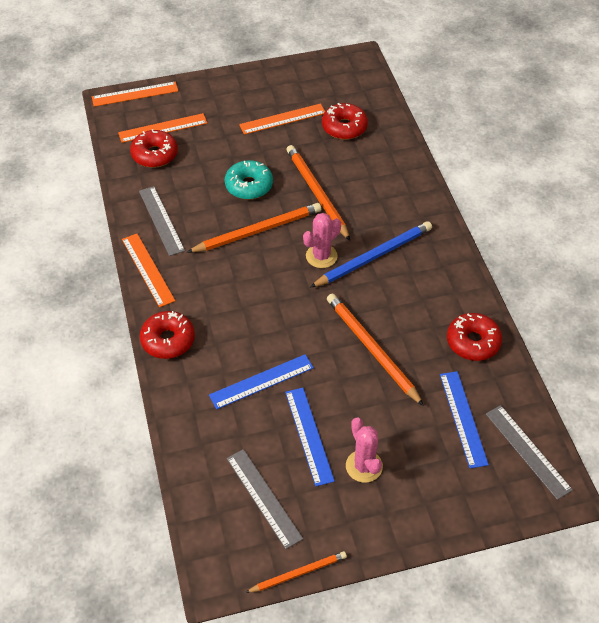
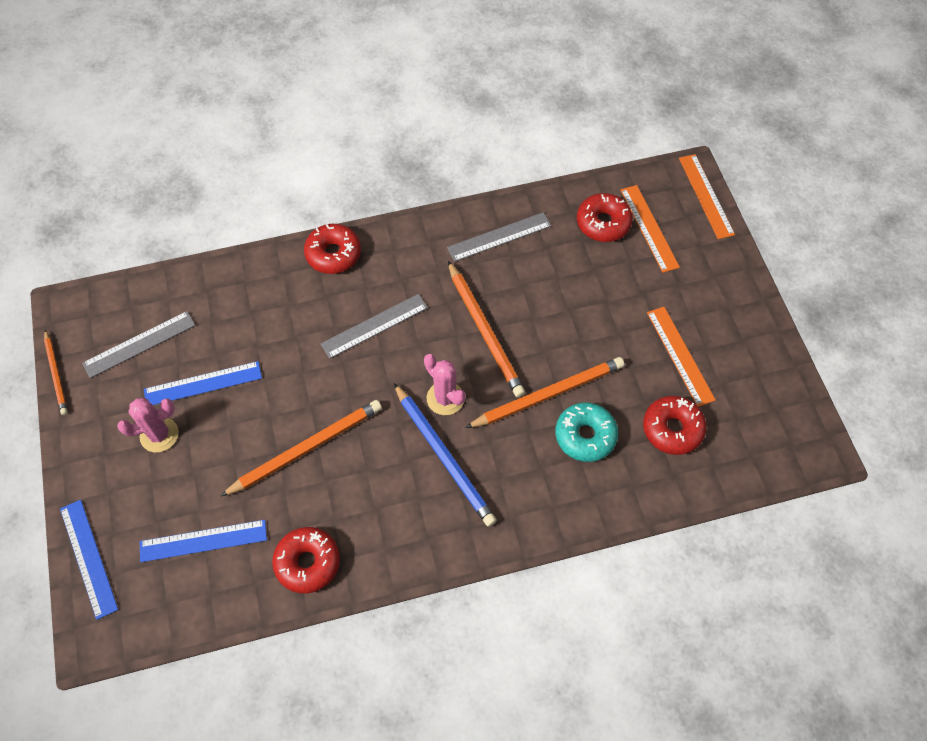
camera: 90 degrees right, 10 degrees up
orange ruler [122,234,175,308] -> none
blue ruler [209,354,314,409] -> blue ruler moved to [60,500,118,620]
turquoise donut [225,160,273,199] -> turquoise donut moved to [555,402,618,462]
grey ruler [486,405,573,500] -> grey ruler moved to [321,294,428,359]

